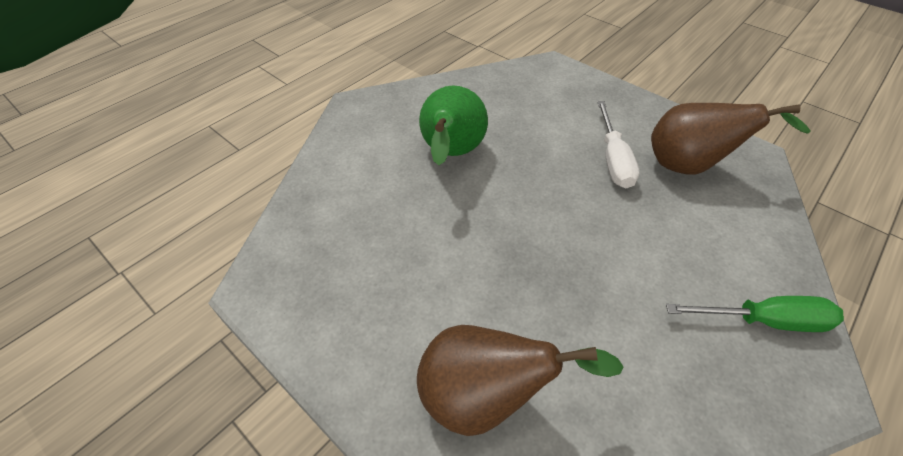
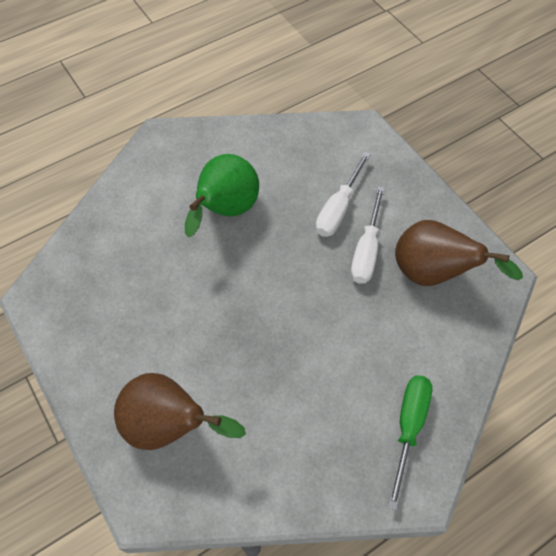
camera: 15 degrees right, 10 degrees up
green screwdriver [666,296,844,332] -> green screwdriver turned 90 degrees counterclockwise [388,375,432,510]
none -> white screwdriver [316,152,371,237]

